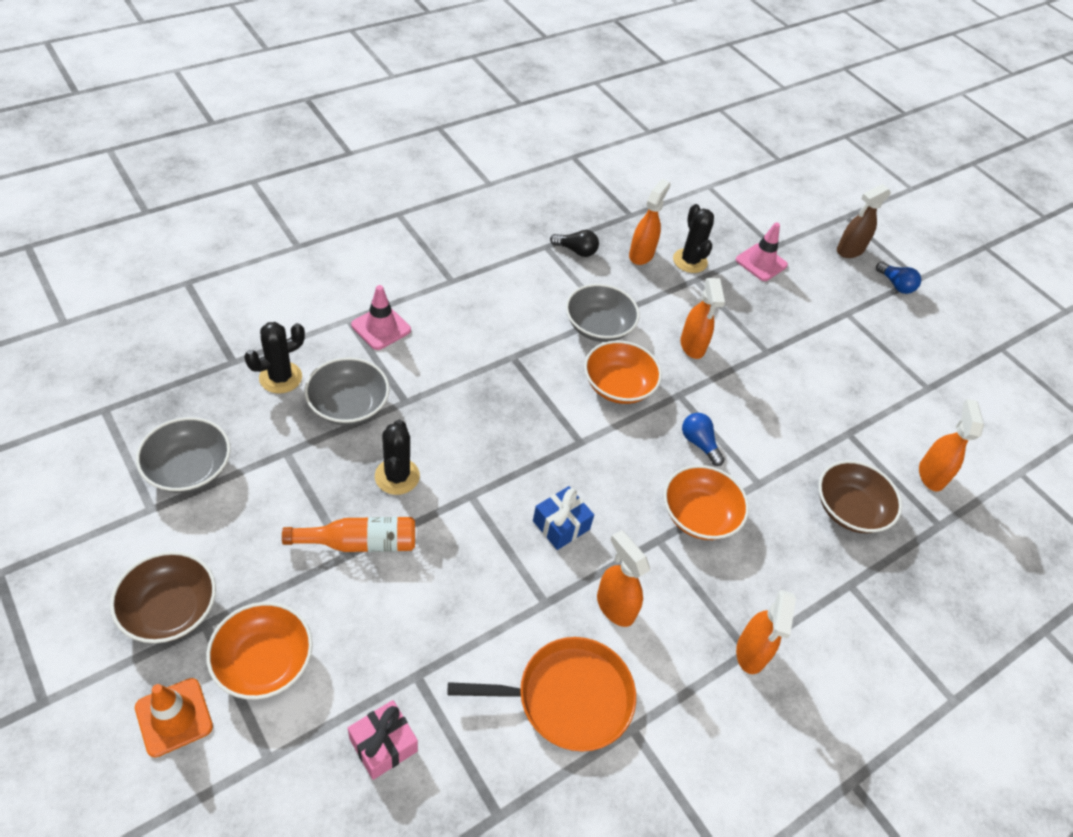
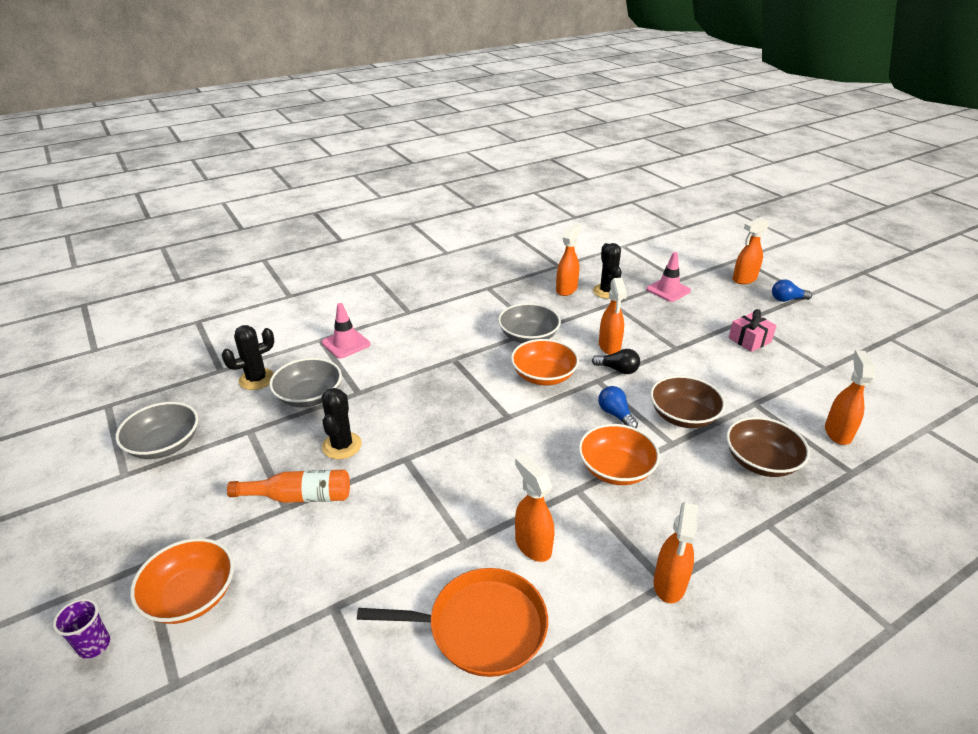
camera: 10 degrees right, 15 degrees down
brown bowl [110,551,216,643] -> brown bowl moved to [650,375,725,428]
orange traffic cone [135,678,213,758] -> purple cup [53,599,110,659]
pink gift [348,700,418,780] -> pink gift moved to [729,309,777,352]
blue gift [533,486,594,550] -> none
black light bulb [550,230,599,257] -> black light bulb moved to [592,349,640,374]
brown spray bottle [837,184,891,258] -> orange spray bottle [733,217,769,284]
blue light bulb [876,262,921,294] -> blue light bulb turned 120 degrees clockwise [772,279,812,302]

